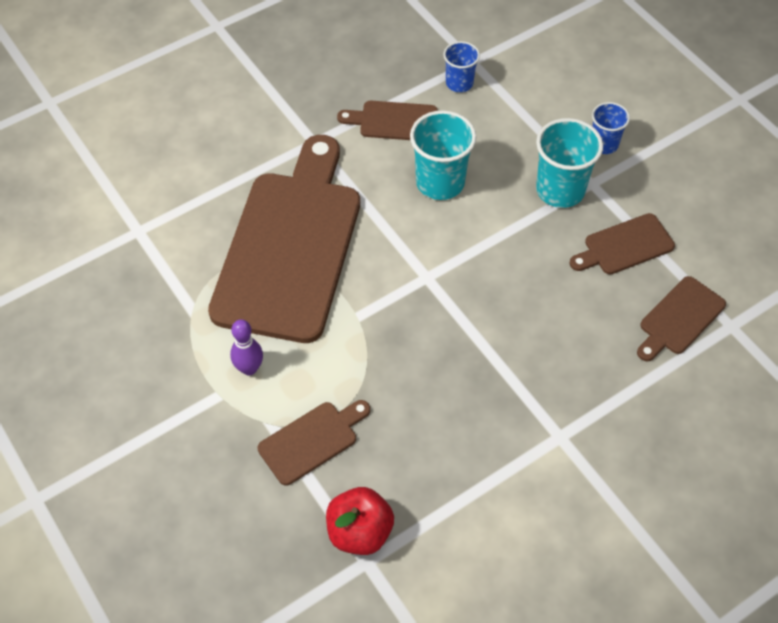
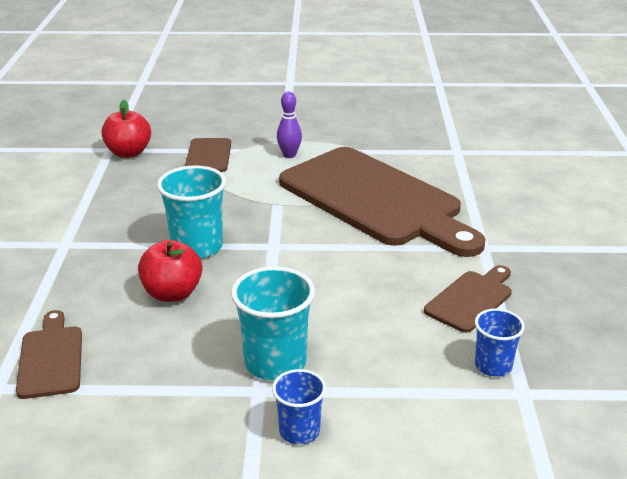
camera: 125 degrees right, 25 degrees down
turquoise cup [410,110,476,200] -> turquoise cup moved to [157,165,226,259]
brown cutting board [569,213,675,274] -> none
none -> red apple [138,240,202,302]

